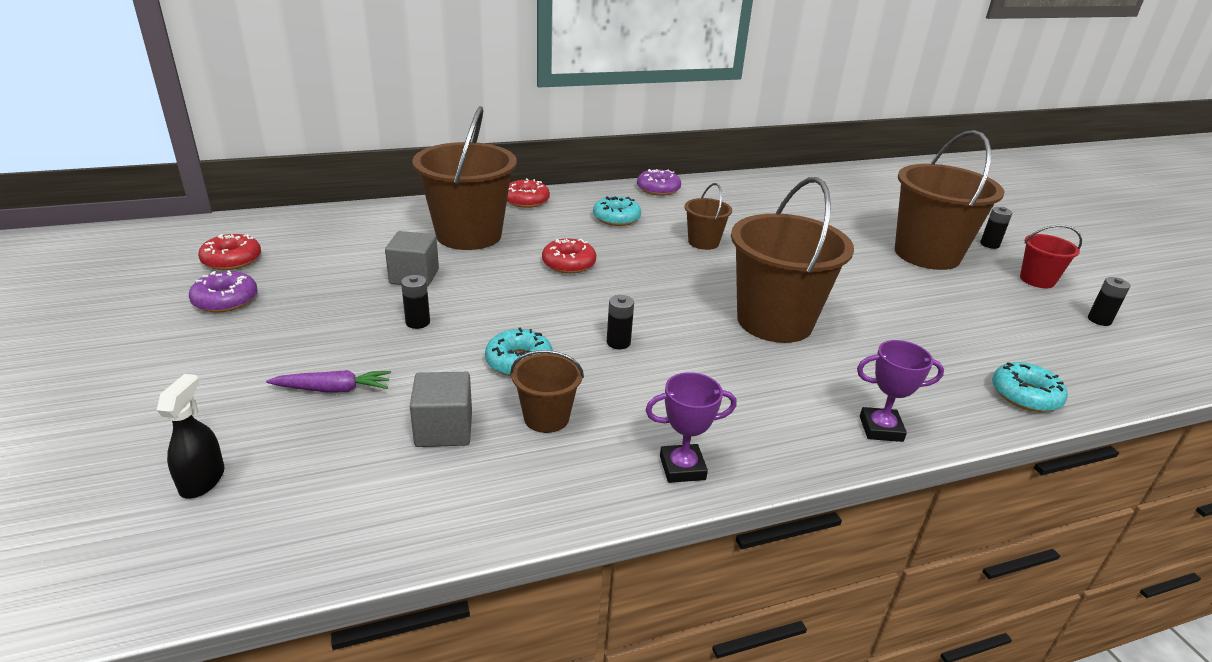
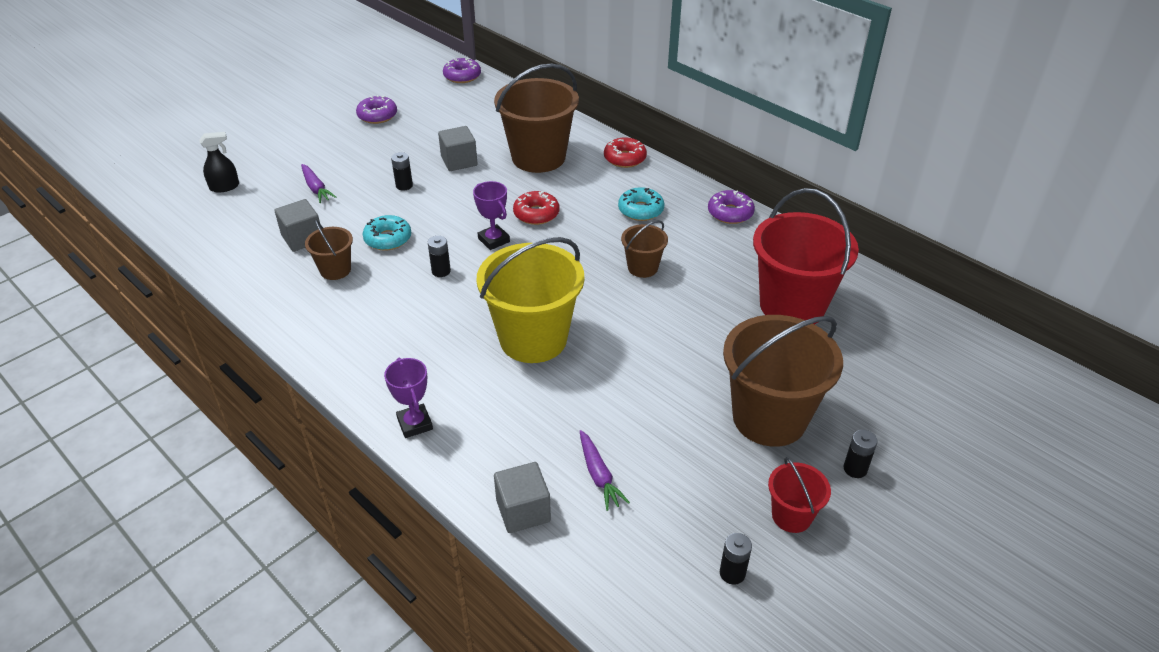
camera: 65 degrees right, 10 degrees up
red donut [198,234,261,270] -> none
purple trophy [646,372,737,483] -> purple trophy moved to [473,181,510,250]
brown bucket [731,177,854,343] -> yellow bucket [477,237,584,363]
turquoise donut [992,362,1068,412] -> grey cube [494,462,551,533]
none -> purple donut [443,58,481,83]
none -> purple carrot [580,430,630,511]
none -> red bucket [753,188,859,325]

